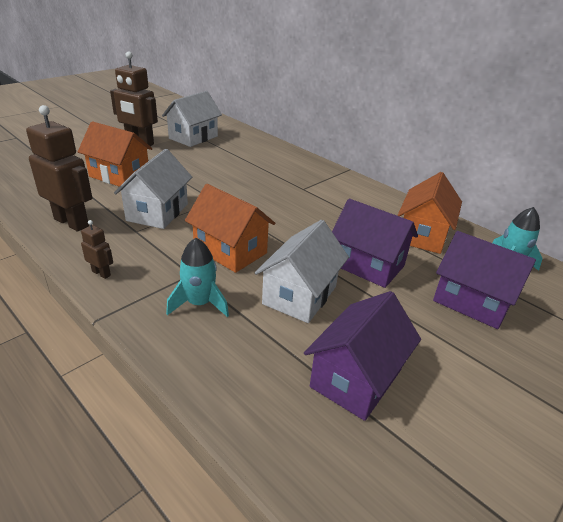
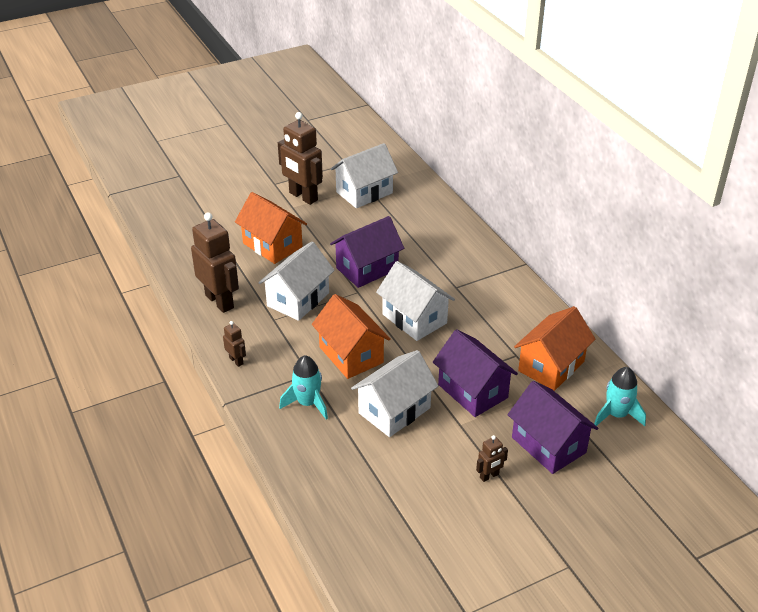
camera: 20 degrees right, 5 degrees up
purple house [304,291,421,421] -> purple house moved to [330,216,404,288]
none -> white house [376,261,455,341]
none -> brown robot [476,435,508,482]

